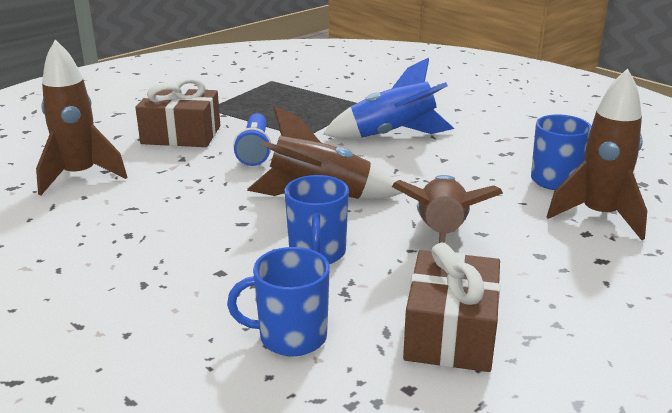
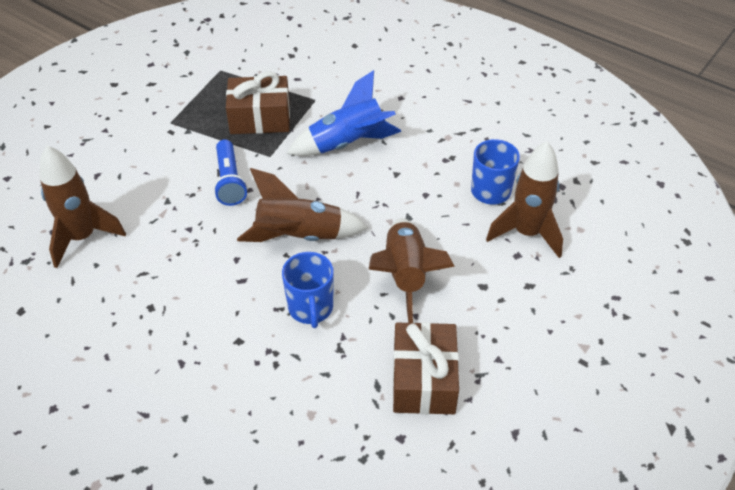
camera: 10 degrees left, 20 degrees up
brown gift [135,78,220,147] -> brown gift moved to [226,72,290,134]
blue mug [227,247,330,356] -> none

